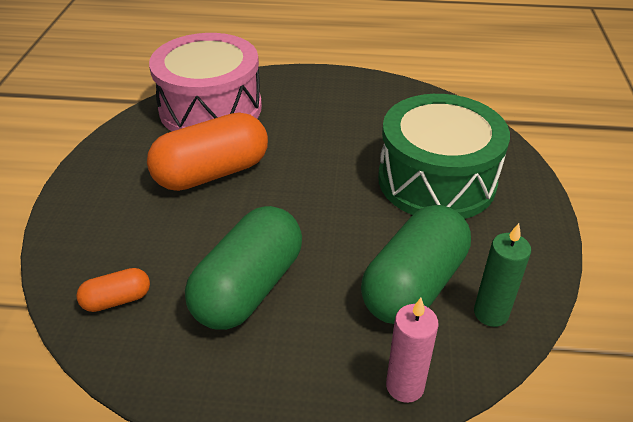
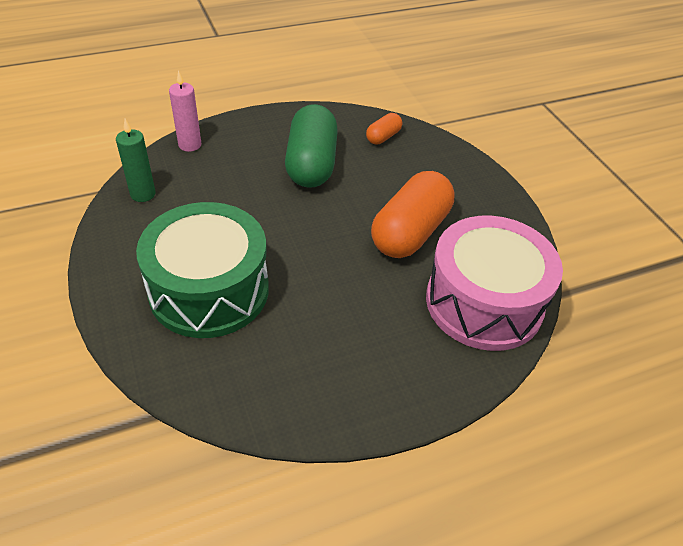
camera: 150 degrees right, 5 degrees up
green capsule [361,205,471,324] -> none

